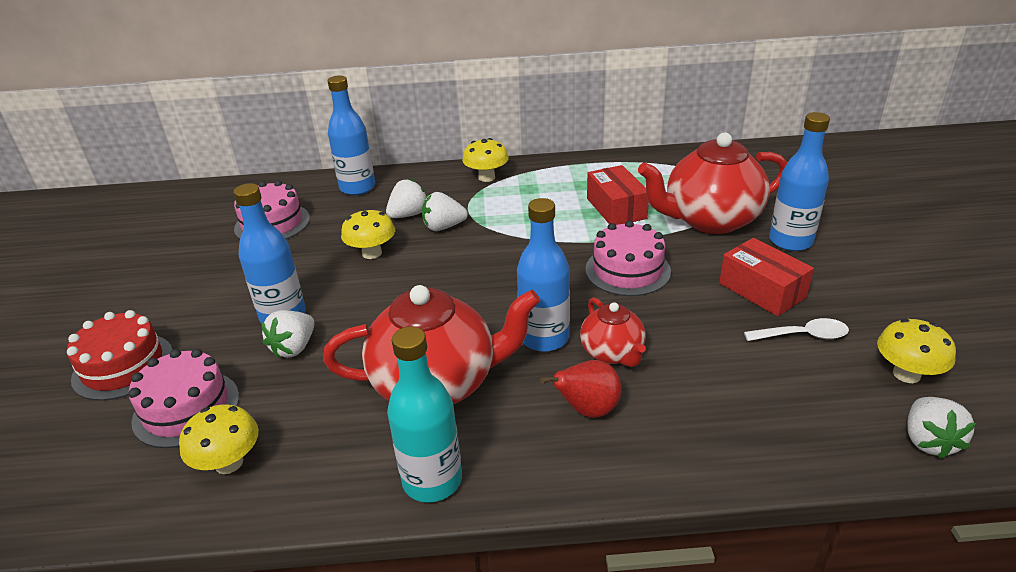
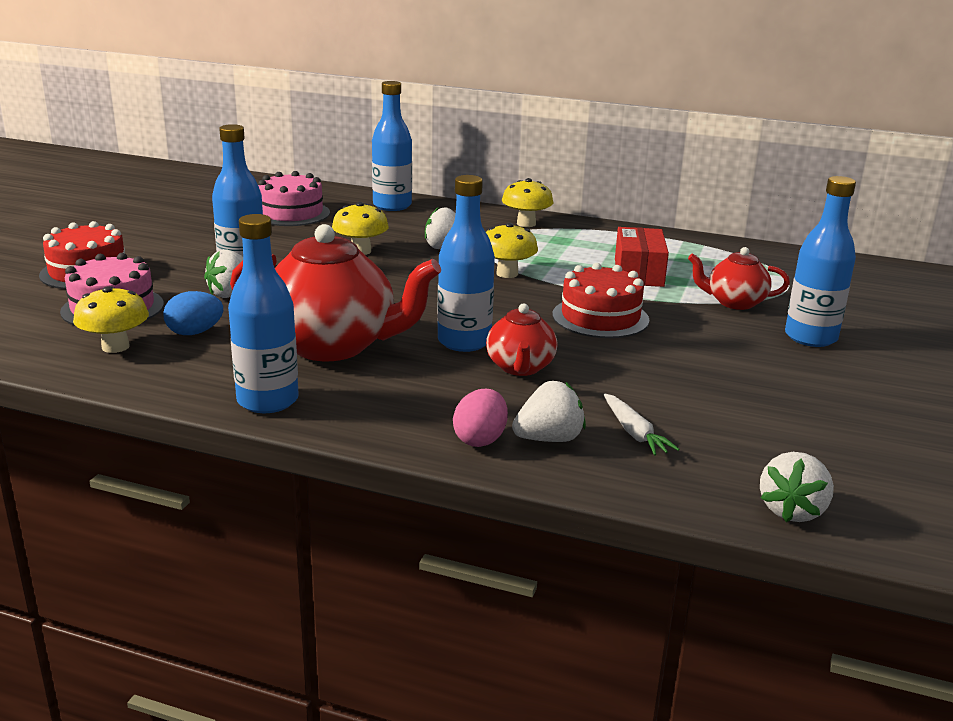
camera: 20 degrees right, 10 degrees down
white strawberry [386,179,426,218] -> white strawberry moved to [512,381,586,442]
turquoise bottle [387,327,462,502] -> blue bottle [228,214,299,413]
red pear [540,360,622,418] -> none
pink cake [585,221,671,296] -> red cake [552,263,649,338]
red teapot [638,132,788,234] -> red teapot [688,247,790,310], size x0.53
red box [719,238,814,316] -> none
white spoon [744,318,849,341] -> none
yellow mushroom [877,319,956,383] -> yellow mushroom moved to [486,223,538,278]
none -> blue egg [163,291,223,335]
none -> pink egg [453,389,508,447]
none -> white carrot [604,394,679,456]

